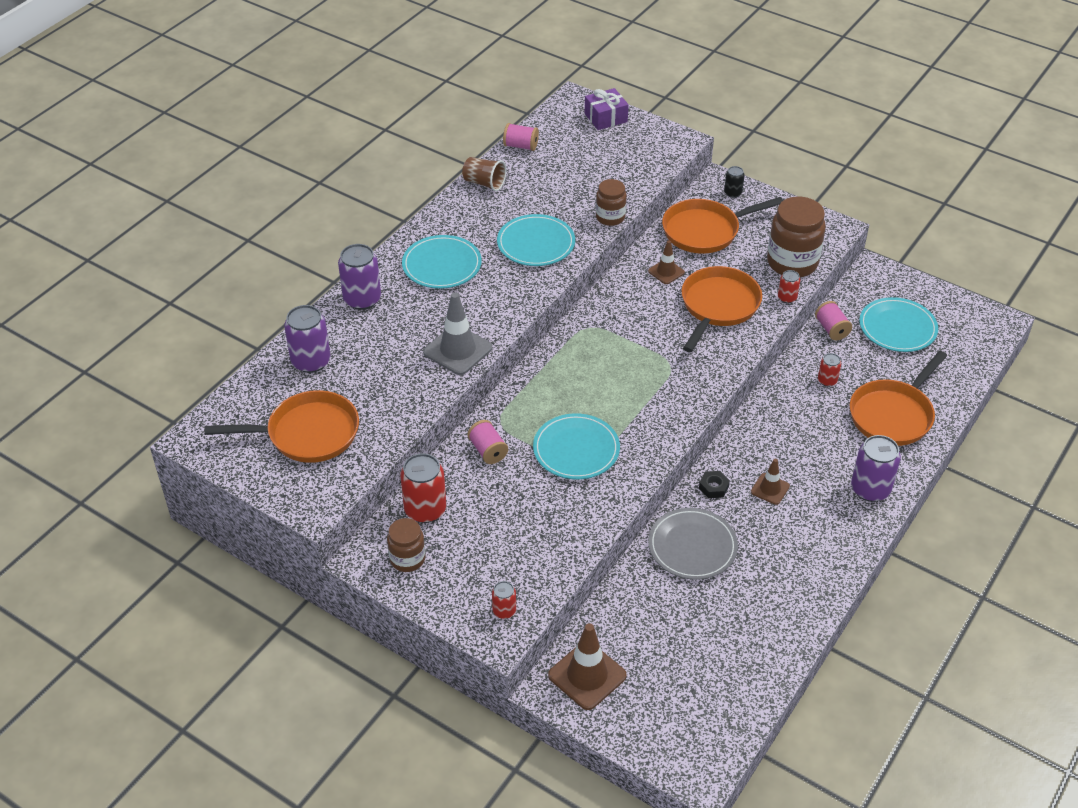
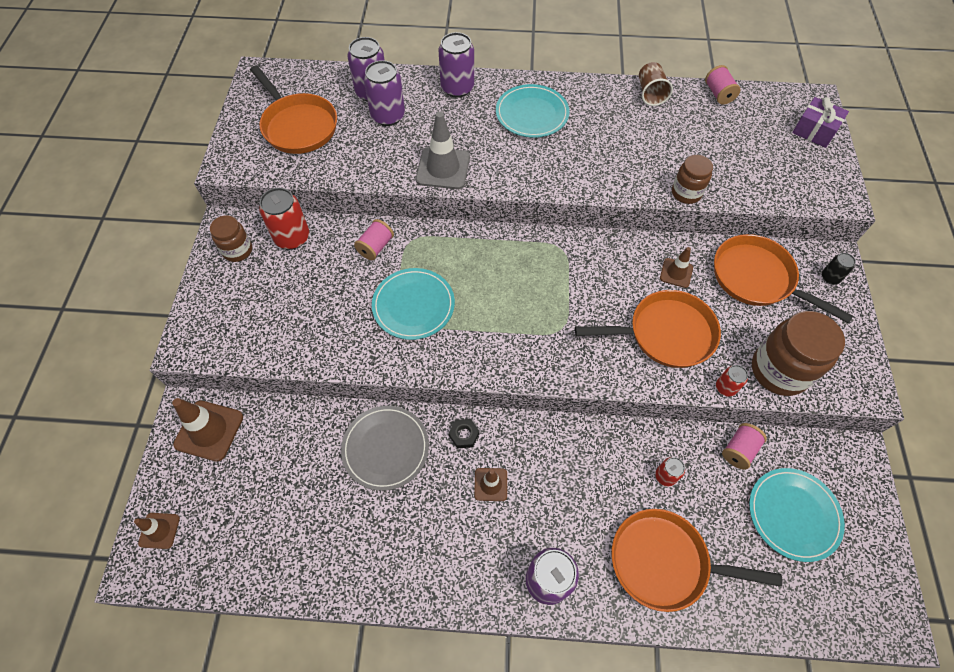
camera: 60 degrees right, 15 degrees up
red can [492,581,516,619] -> none
turquoise plate [497,214,575,266] -> none
none -> brown traffic cone [134,513,180,549]
none -> purple can [364,60,405,126]

